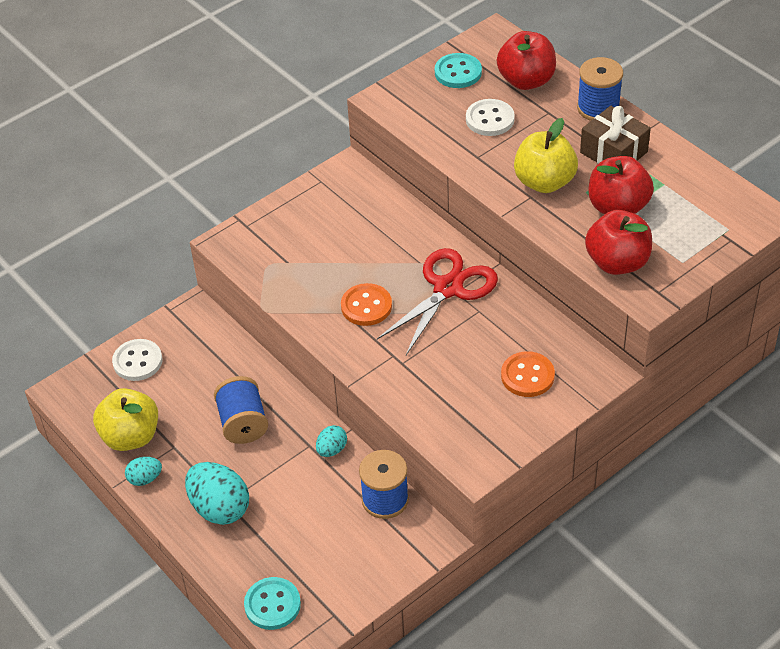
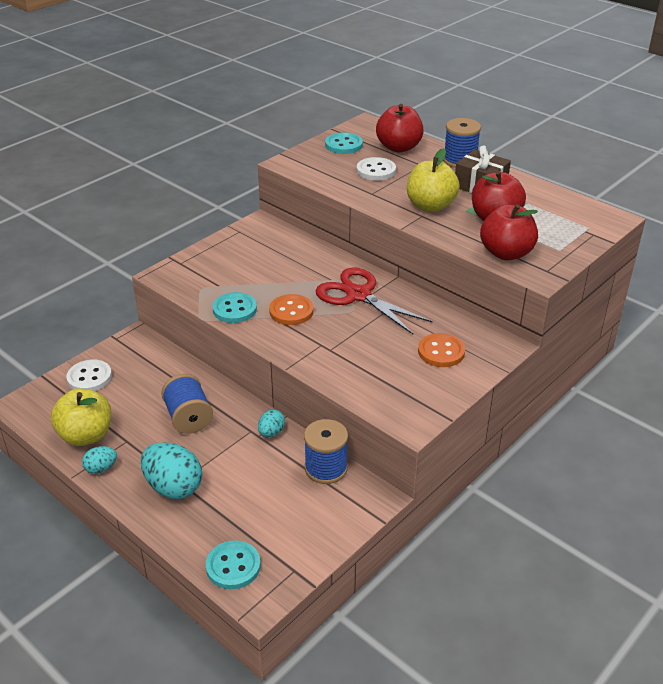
camera: 10 degrees left, 10 degrees down
red scissors [377,248,498,355] -> red scissors turned 75 degrees counterclockwise [315,267,433,334]
none -> turquoise button [213,292,257,323]

